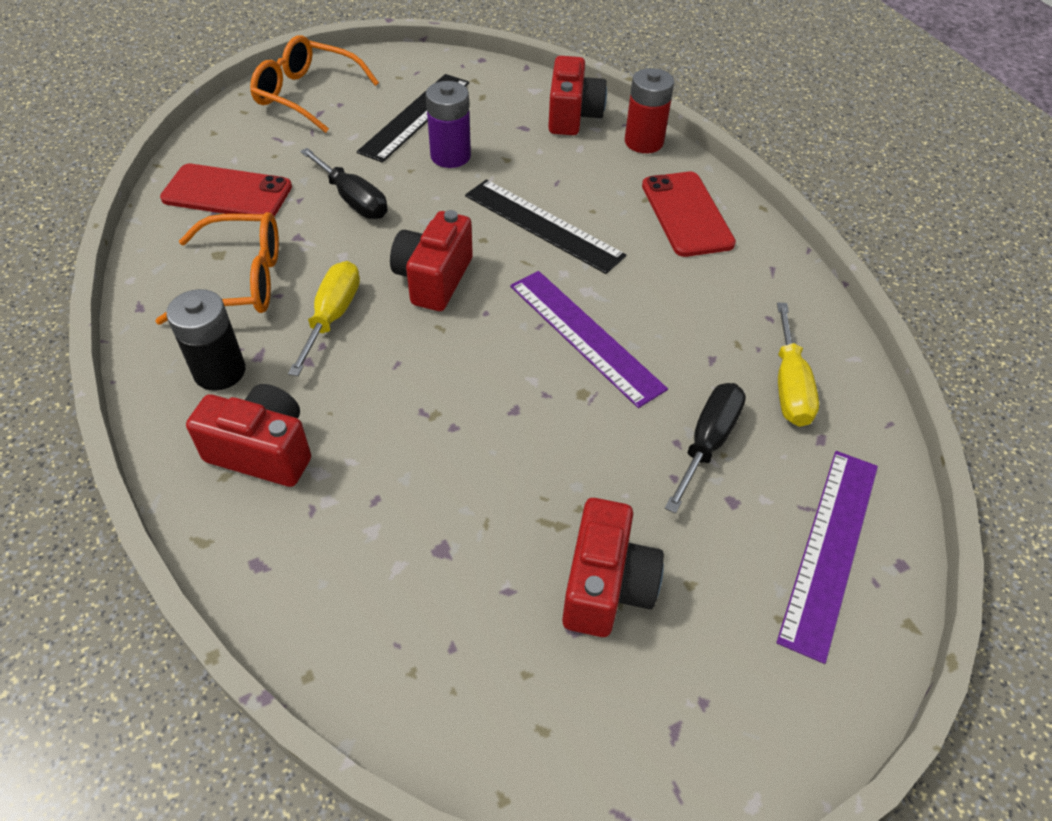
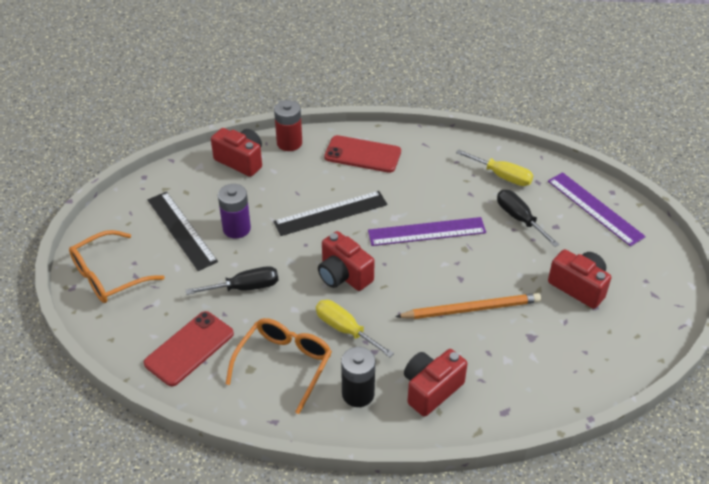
camera: 60 degrees left, 5 degrees down
none -> orange pencil [395,293,541,319]

